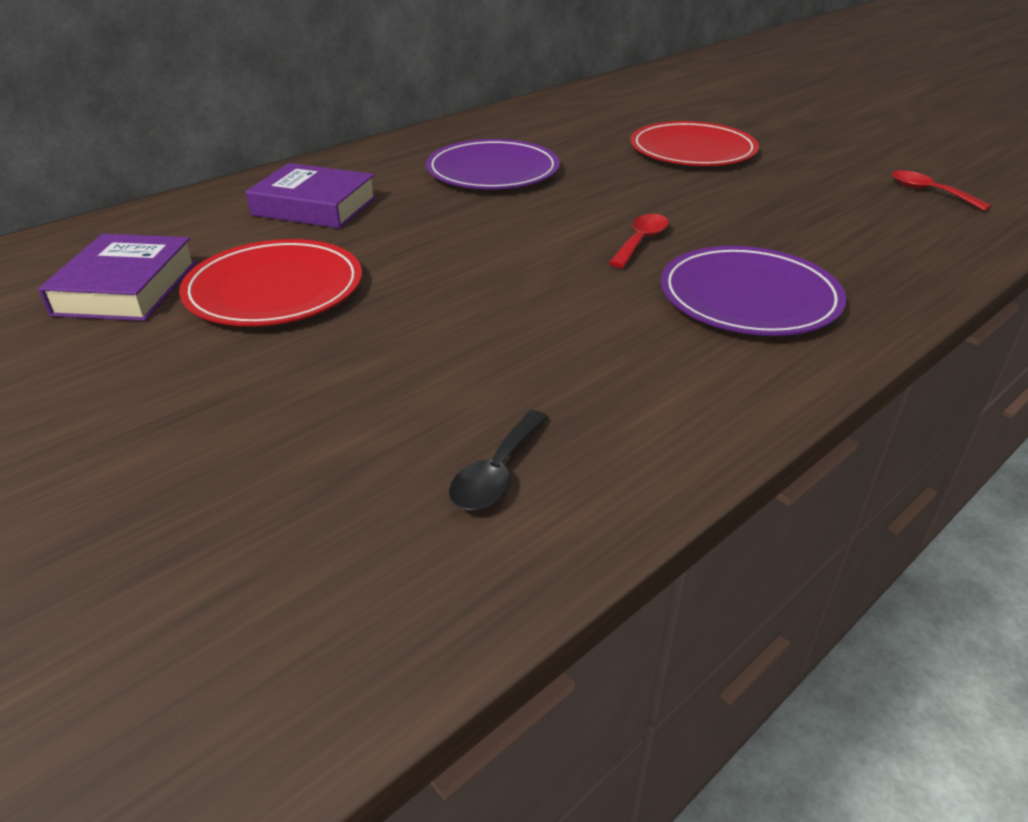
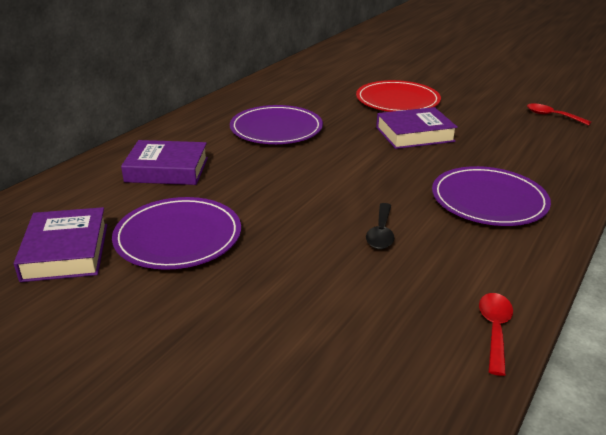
camera: 15 degrees left, 5 degrees down
red plate [179,239,362,326] -> purple plate [112,197,241,270]
black spoon [449,410,548,511] -> black spoon moved to [366,203,394,249]
red spoon [609,214,669,268] -> red spoon moved to [479,293,513,376]
none -> purple book [376,107,458,149]

